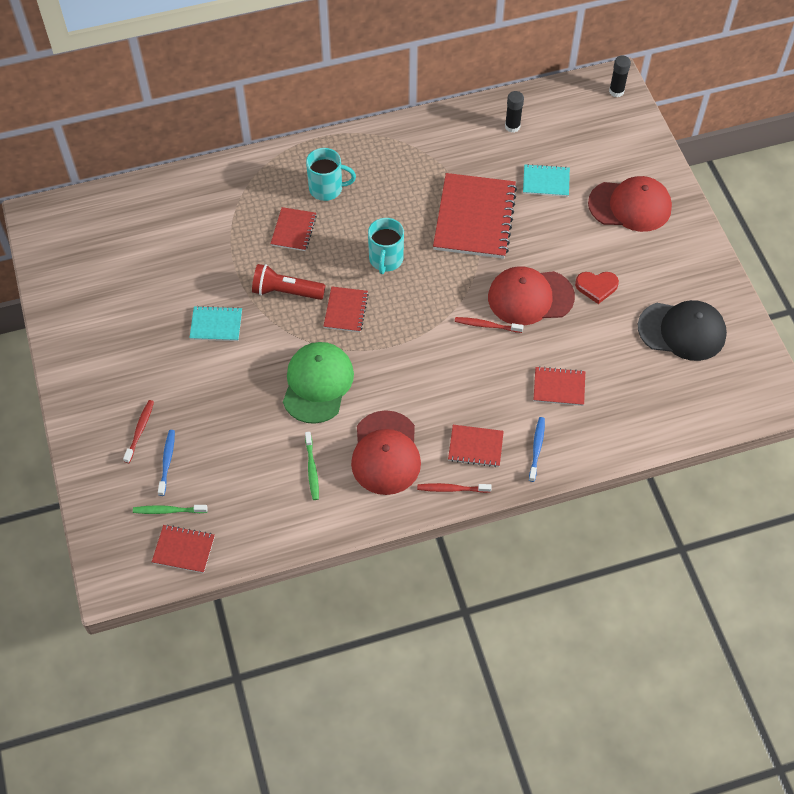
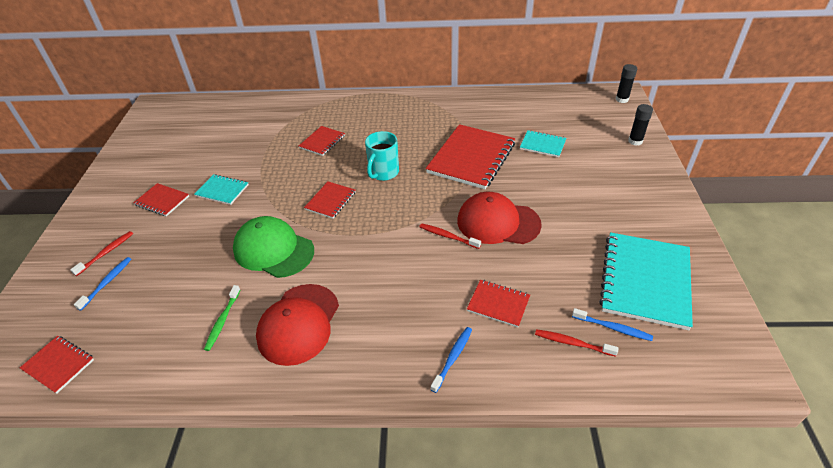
camera: 20 degrees right, 15 degrees down
green toothbrush [133,505,208,514] -> none
red flashlight [252,264,325,300] -> none
green cap [283,342,354,424] -> green cap turned 90 degrees counterclockwise [233,216,314,278]
turquoise mug [306,148,356,201] -> none
red toothbrush [417,483,492,493] -> red toothbrush moved to [535,329,619,357]
red notebook [448,425,504,467] -> red notebook moved to [133,183,189,216]
black glue stick [505,91,524,133] -> black glue stick moved to [628,104,653,146]
red heart [575,272,619,304] -> none
red cap [588,176,672,232] -> none
black cap [638,300,727,361] -> turquoise notebook [599,232,693,330]
none -> blue toothbrush [572,308,653,341]

